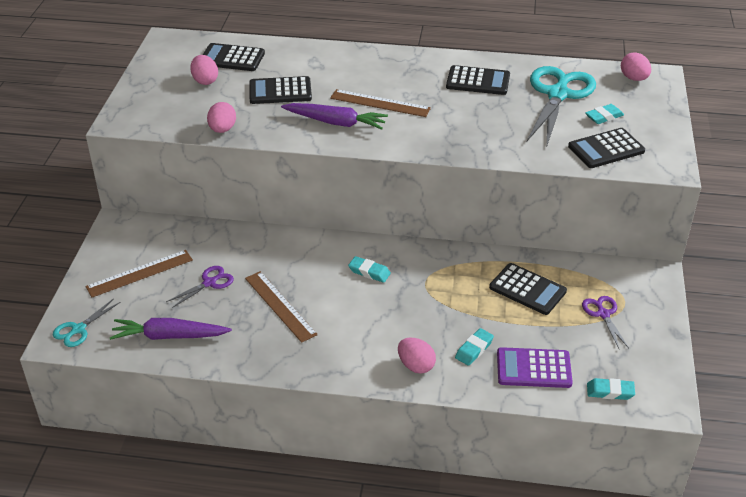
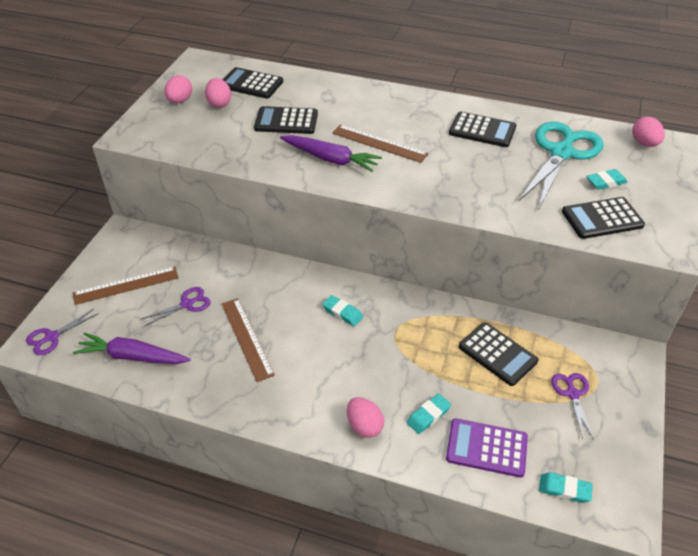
camera: 10 degrees right, 5 degrees up
turquoise scissors [53,298,121,347] -> purple scissors [26,309,99,355]
pink egg [207,102,236,133] -> pink egg moved to [164,75,192,103]

